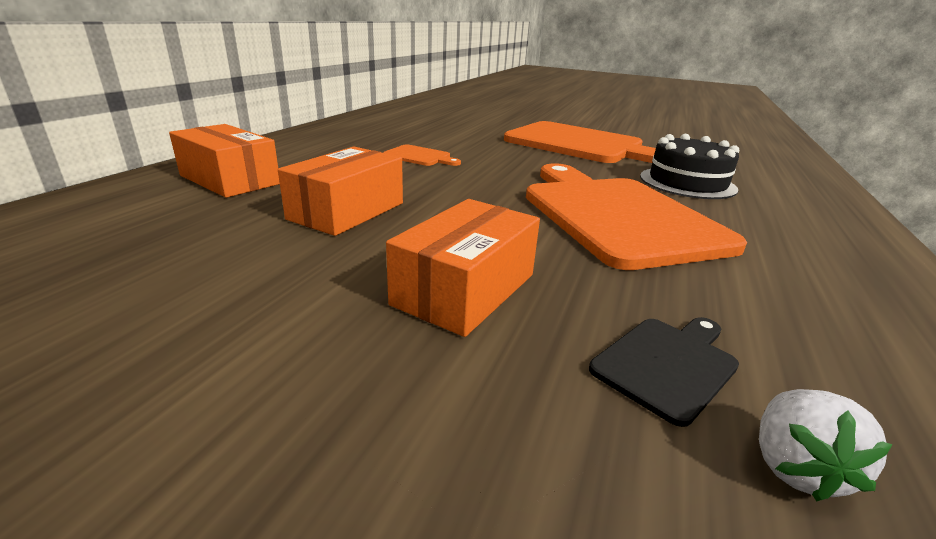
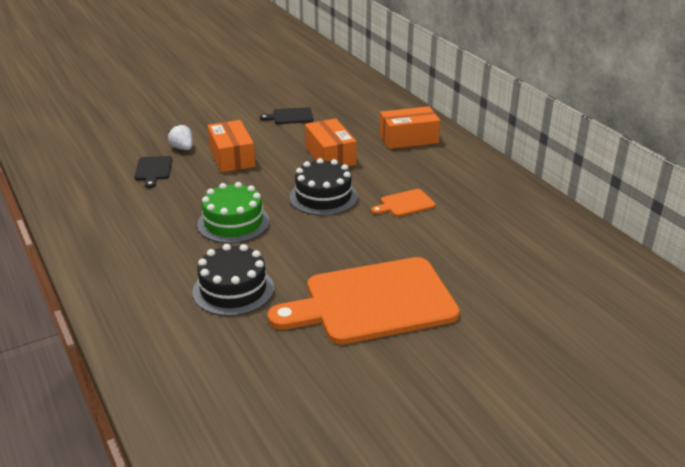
camera: 130 degrees right, 5 degrees up
orange cutting board [526,163,747,270] -> green cake [197,182,270,244]
white strawberry [759,389,893,502] -> white strawberry moved to [168,124,193,150]
none -> black cutting board [260,107,313,124]
none -> black cake [289,158,358,216]

